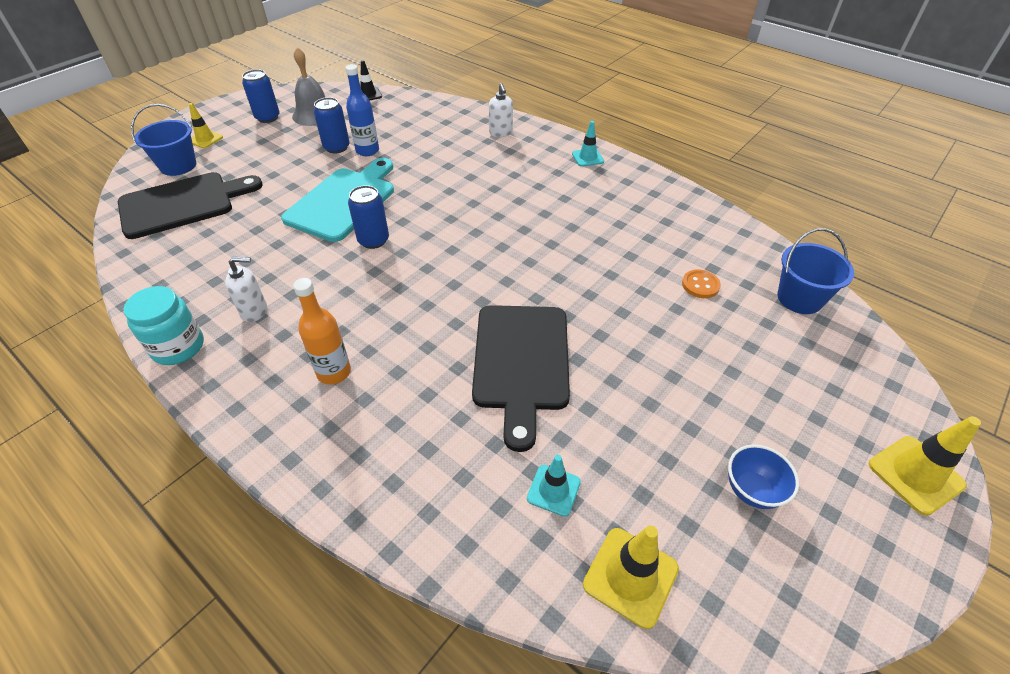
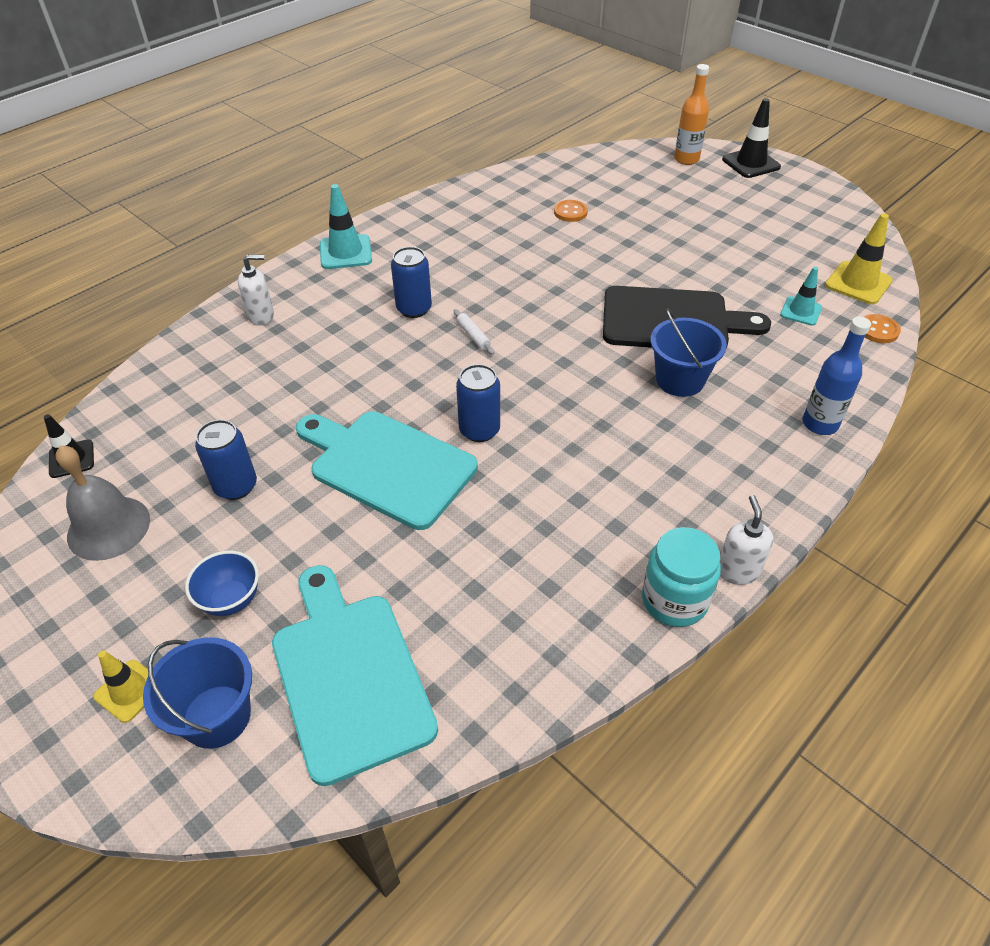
camera: 85 degrees left, 0 degrees up
black cutting board [118,172,263,239] -> turquoise cutting board [272,565,438,786]
white soap dispenser [225,257,267,322] -> white soap dispenser moved to [720,495,774,585]
blue can [242,69,280,123] -> blue can moved to [391,247,432,318]
orange bottle [293,278,351,385] -> orange bottle moved to [674,64,709,165]
blue bottle [345,64,379,156] -> blue bottle moved to [803,317,871,435]
turquoise traffic cone [572,121,604,167] -> turquoise traffic cone [320,184,372,269], size x1.54
blue bowl [728,444,799,509] -> blue bowl moved to [185,551,259,616]
blue bucket [777,228,854,314] -> blue bucket moved to [650,308,727,397]
yellow traffic cone [869,416,981,516] -> black traffic cone [722,98,781,178]
none -> white rolling pin [454,309,494,355]
none -> orange button [864,314,901,343]

